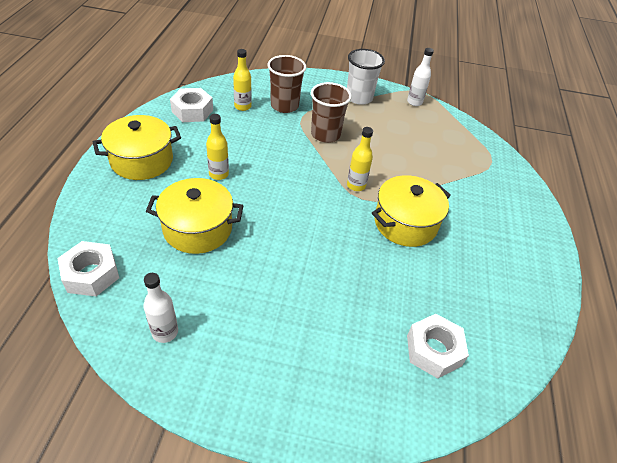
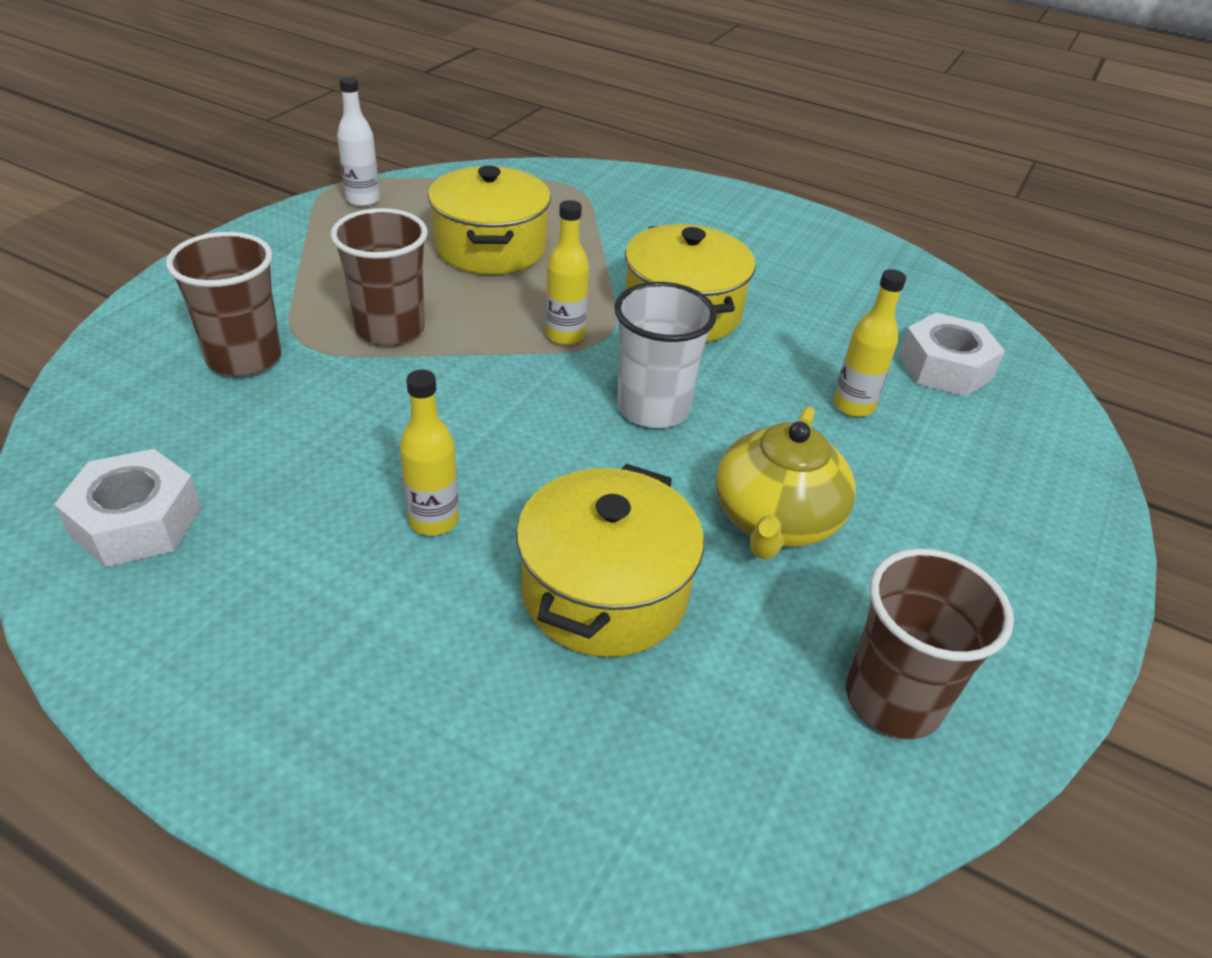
camera: 70 degrees left, 5 degrees down
white nut [58,241,119,296] -> none
yellow pot [93,115,181,180] -> yellow pot moved to [428,166,551,274]
white bottle [143,273,178,343] -> brown cup [846,548,1014,739]
yellow bottle [233,49,252,111] -> yellow bottle moved to [833,269,906,417]
white cup [347,49,385,105] -> white cup moved to [614,282,717,428]
none -> yellow teapot [716,406,856,560]

